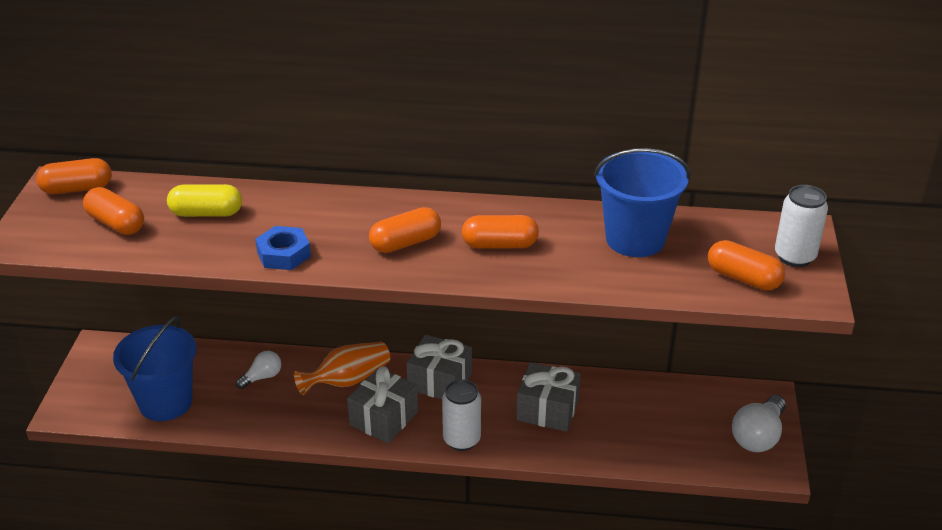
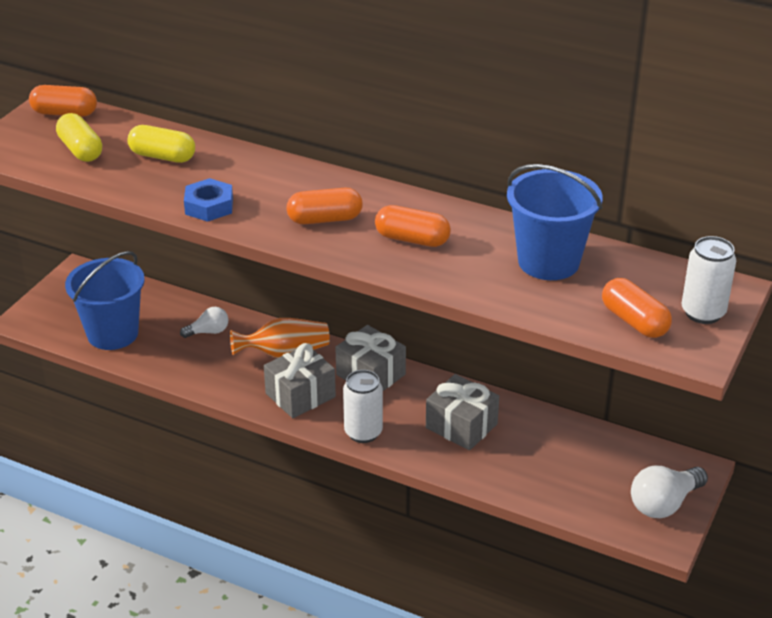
camera: 20 degrees right, 0 degrees up
orange capsule [83,187,144,235] -> yellow capsule [56,113,102,162]

